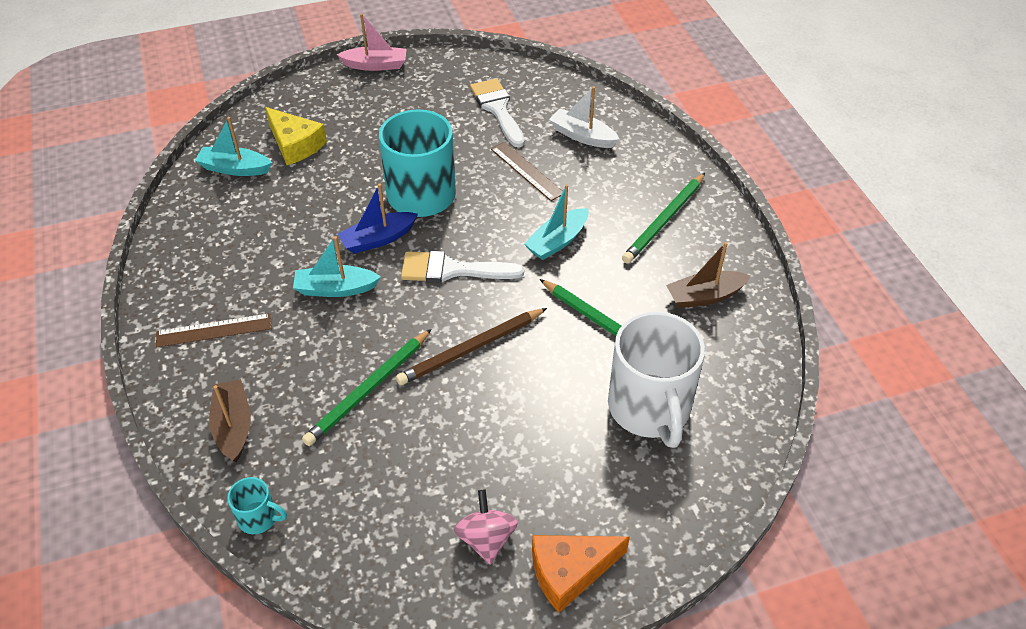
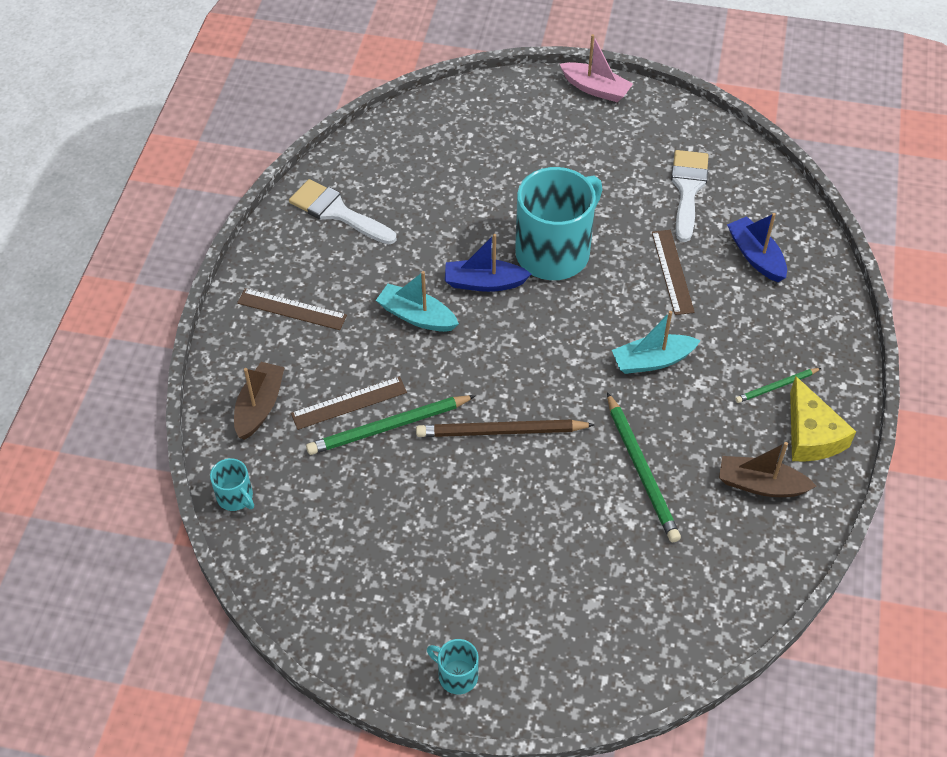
camera: 30 degrees right, 5 degrees up
turquoise boat [195,117,272,176] -> none
yellow cheese [265,107,327,165] -> yellow cheese moved to [790,376,856,462]
white brush [401,251,524,283] -> white brush moved to [289,179,397,244]
pink spinning top [454,490,518,565] -> none
orange cheese [532,535,630,613] -> turquoise mug [427,639,478,694]
white boat [549,86,620,148] -> blue boat [727,213,787,282]
white mug [608,312,705,448] -> none
green pencil [622,173,705,264] -> green pencil [735,368,821,403], size x0.56
none -> brown ruler [291,377,407,430]

